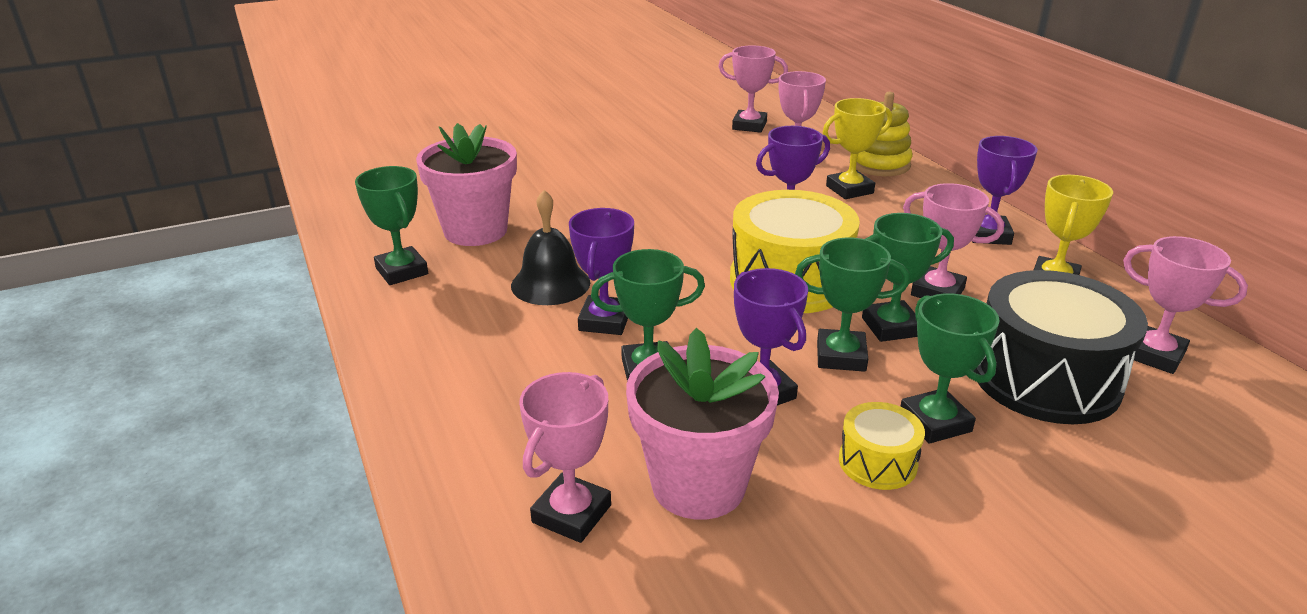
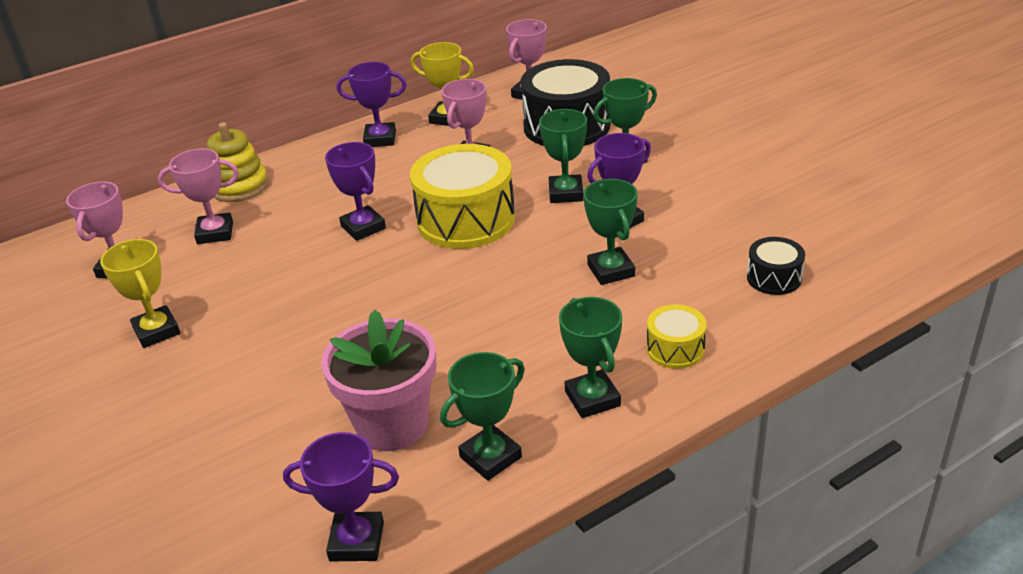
camera: 95 degrees left, 5 degrees up
black bell [511,190,590,305] -> none
pink trophy [519,372,611,543] -> black drum [747,237,805,295]
purple trophy [569,208,634,335] -> purple trophy moved to [283,432,399,561]
pink flower pot [626,328,779,520] -> none
yellow trophy [823,98,892,199] -> yellow trophy moved to [100,239,180,348]
yellow drum [839,402,925,490] -> yellow drum moved to [647,304,707,369]
green trophy [862,213,954,342] -> green trophy moved to [559,297,622,418]

